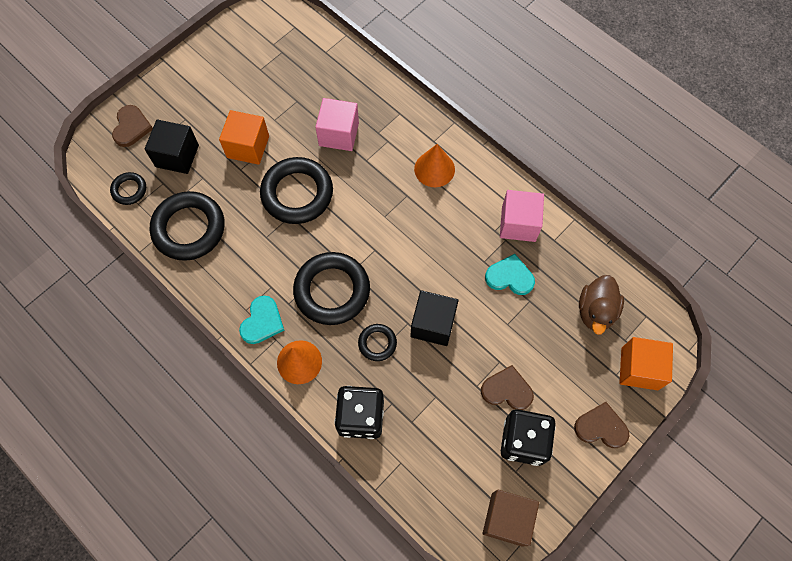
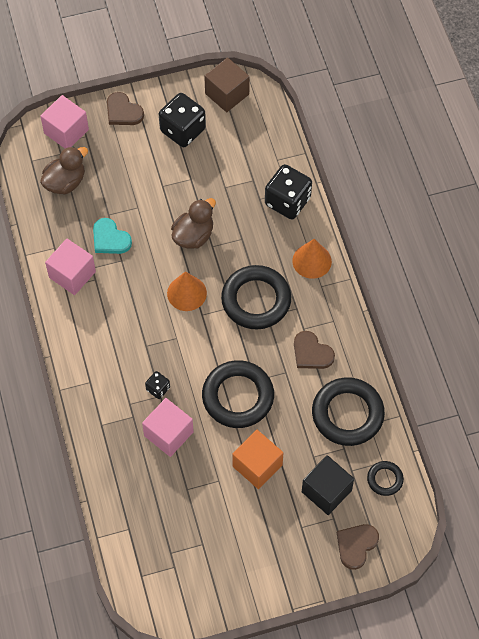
camera: 150 degrees left, 5 degrees down
turquoise heart [239,296,285,344] -> none
black ring [358,324,397,361] -> none
black cube [410,290,459,346] -> brown duck [171,198,216,249]
orange cone [414,144,455,187] -> orange cone moved to [167,271,207,311]
brown heart [481,365,534,410] -> brown heart moved to [294,331,335,369]
orange cube [620,337,673,390] -> pink cube [40,95,89,149]
none -> black dice [145,371,170,399]

